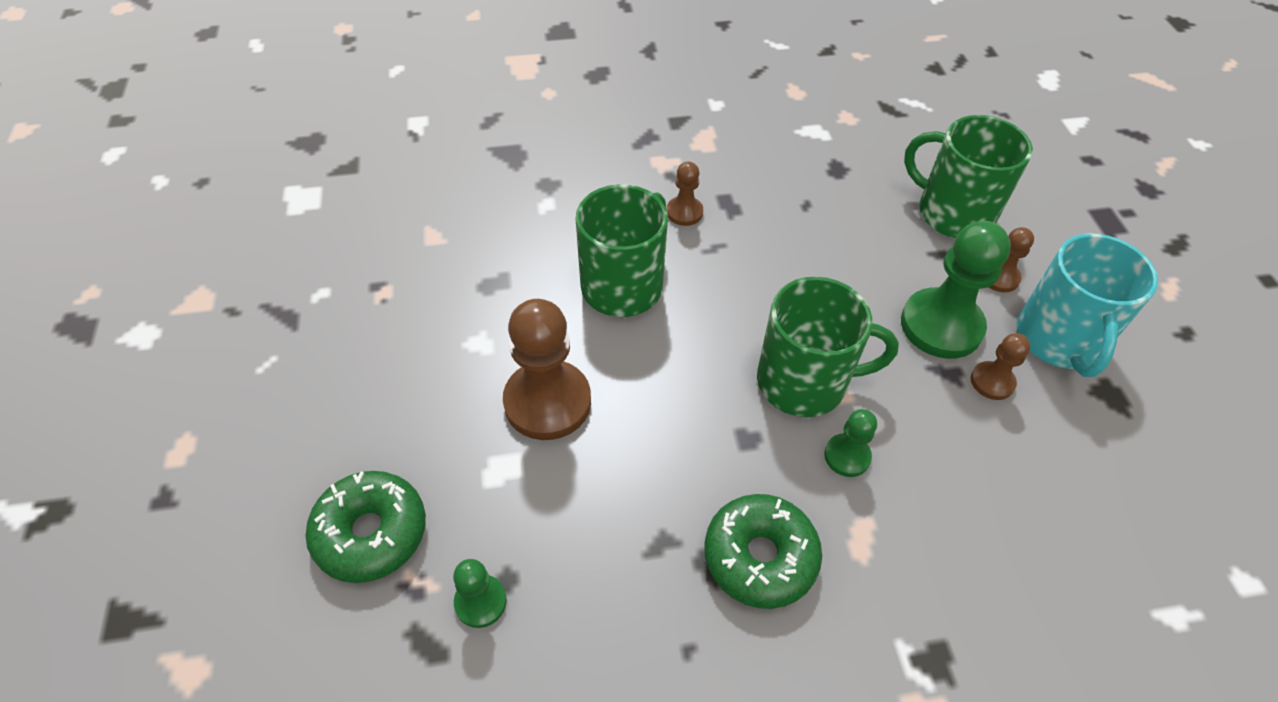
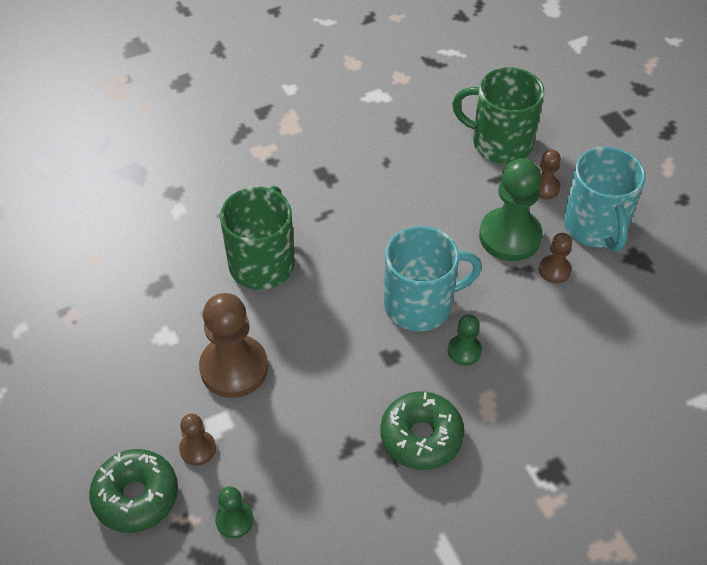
camera: 15 degrees left, 0 degrees up
brown pawn [666,162,703,226] -> brown pawn moved to [179,414,216,465]
green mug [757,277,899,417] -> turquoise mug [384,226,482,331]

